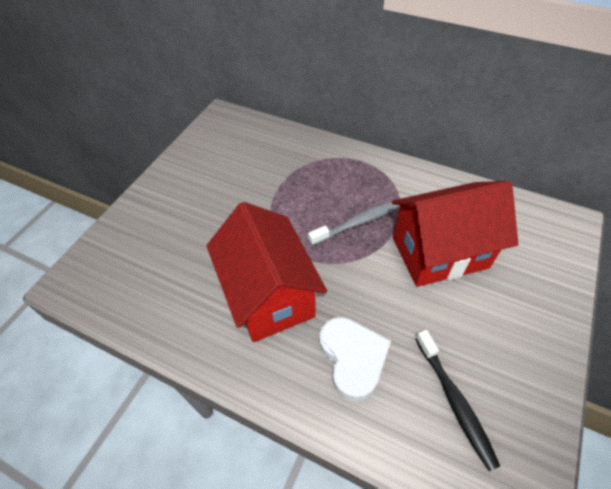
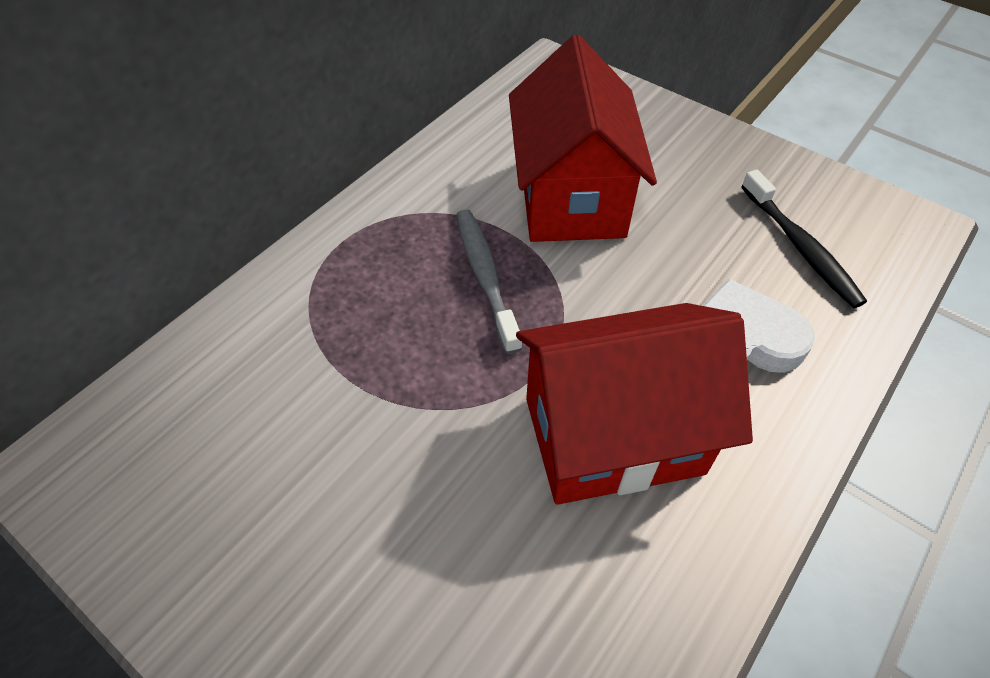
camera: 80 degrees left, 0 degrees up
black toothbrush [415,330,500,471] -> black toothbrush turned 75 degrees clockwise [741,170,867,308]

